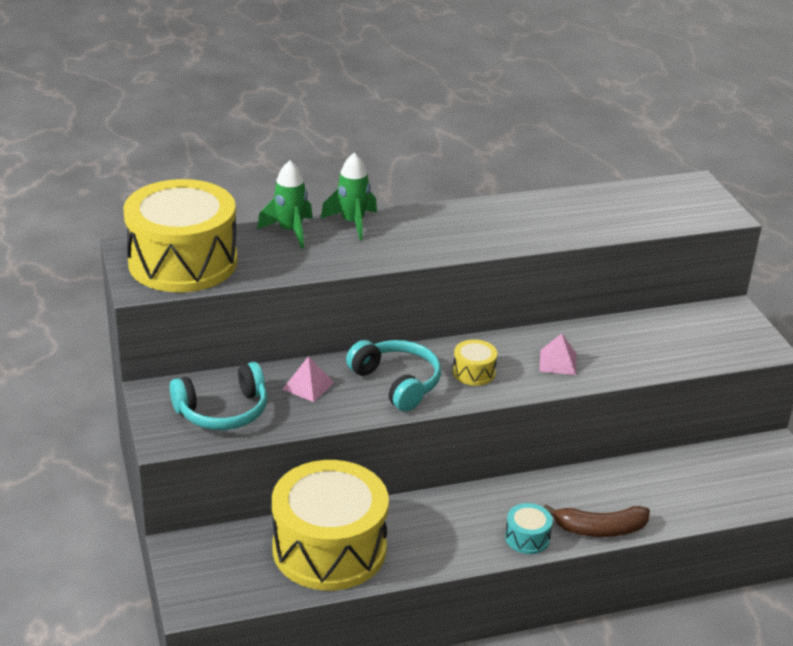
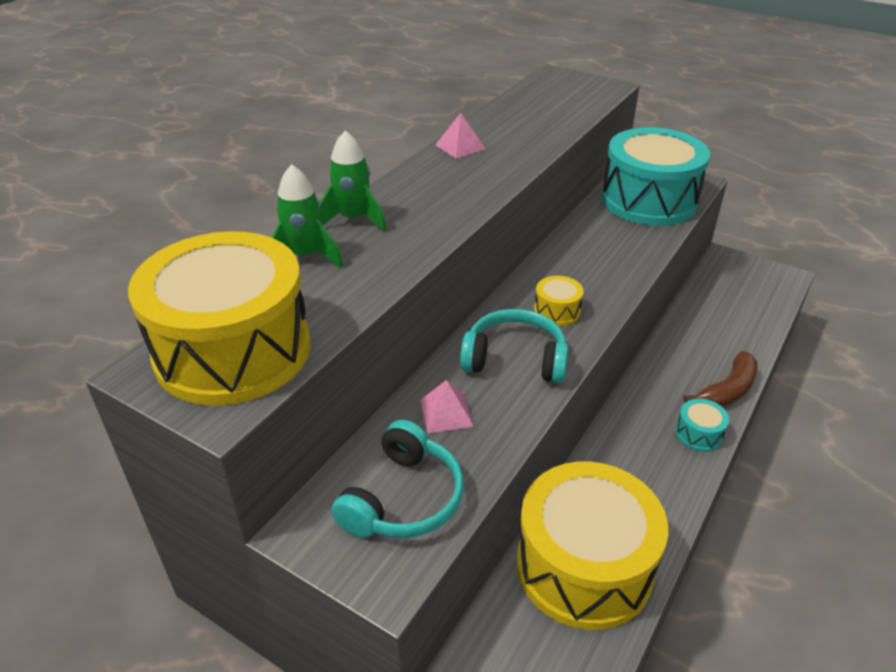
camera: 40 degrees left, 5 degrees up
pink pyramid [539,333,576,375] -> pink pyramid moved to [435,113,485,159]
none -> turquoise drum [602,127,710,226]

